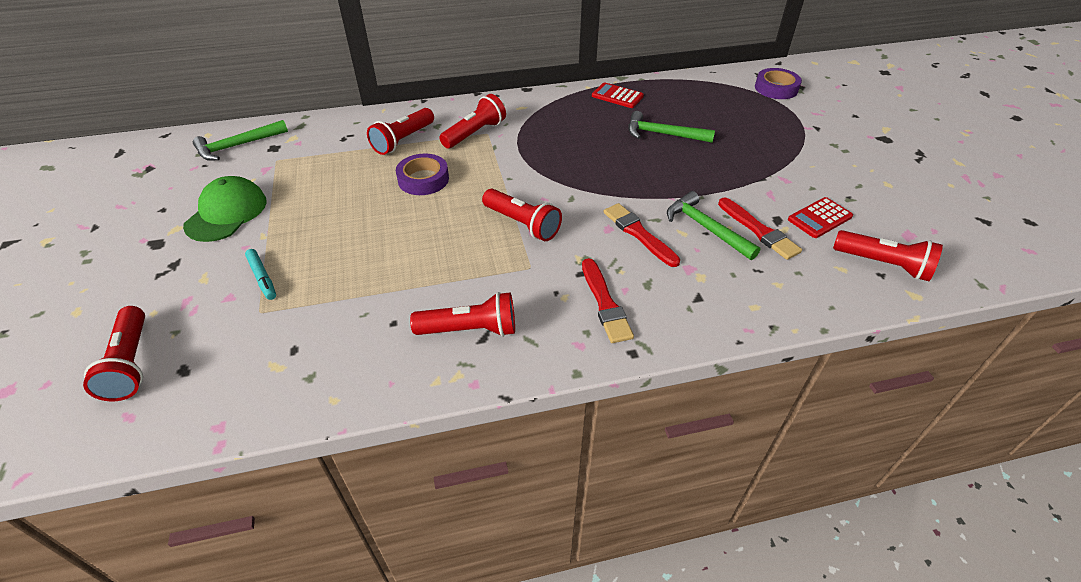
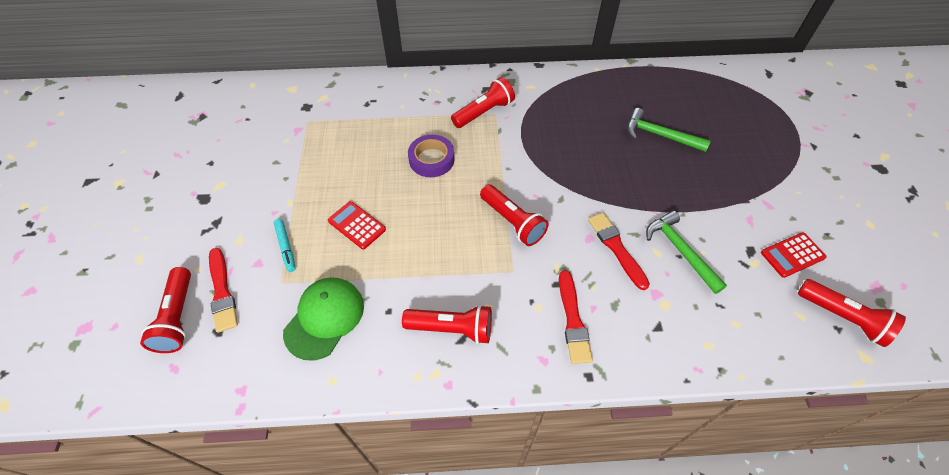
camera: 10 degrees right, 10 degrees up
green cap [183,176,267,242] -> green cap moved to [283,277,364,361]
green hammer [193,120,288,161] -> none
red flashlight [367,108,434,155] -> none
red calculator [592,82,644,108] -> red calculator moved to [328,201,386,250]
red brush [718,198,802,260] -> red brush moved to [209,248,238,333]
purple tape [755,68,802,99] -> none

